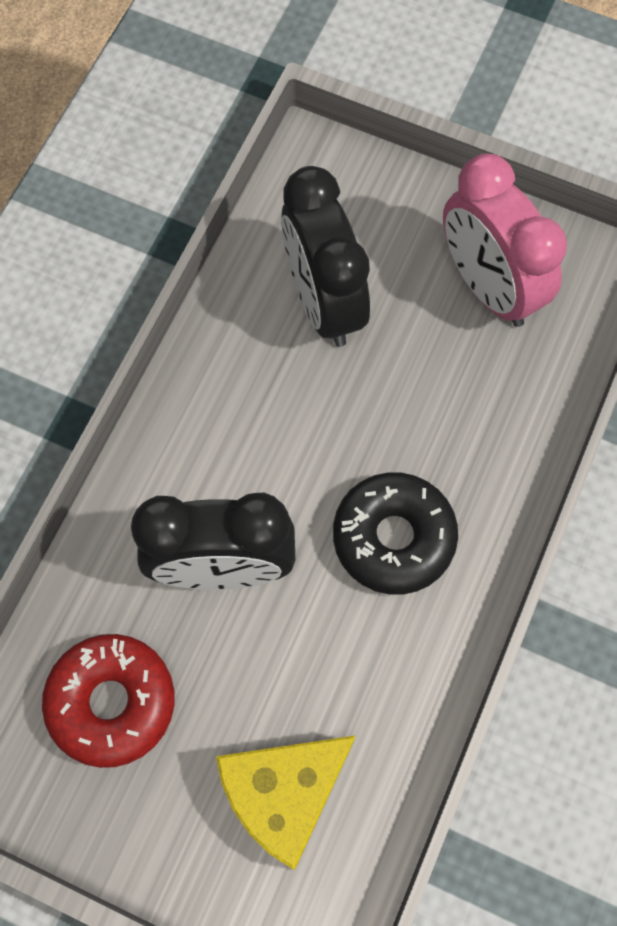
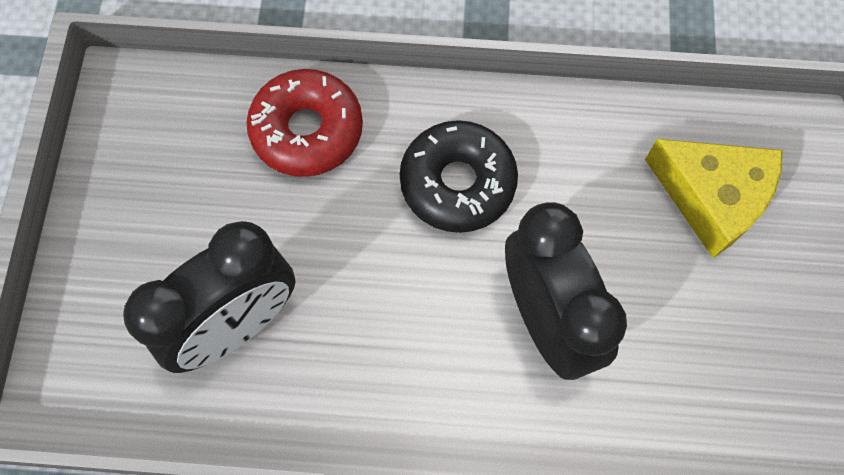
camera: 110 degrees left, 0 degrees up
red donut [42,634,175,768] -> red donut moved to [247,69,363,177]
pink clock [443,154,567,327] -> none

